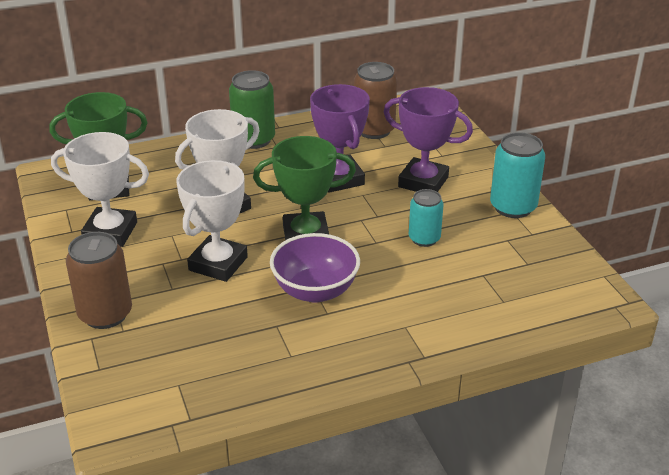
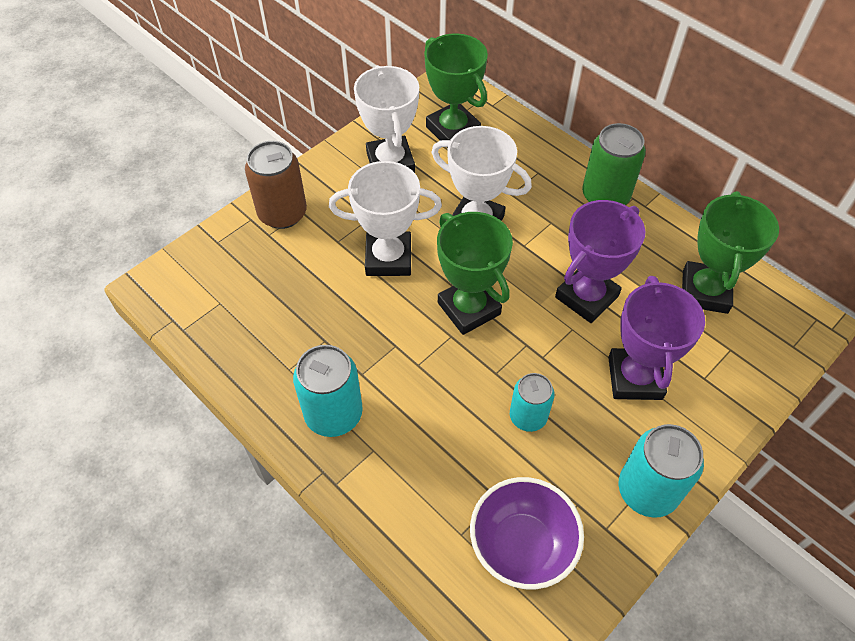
camera: 65 degrees right, 20 degrees up
purple bowl [270,233,360,303] -> purple bowl moved to [470,477,584,589]
brown can [354,62,397,139] -> green trophy [682,191,779,314]
none -> turquoise can [293,345,363,437]

